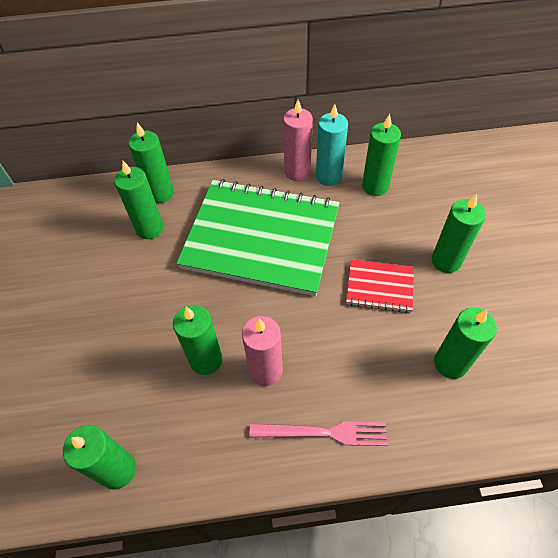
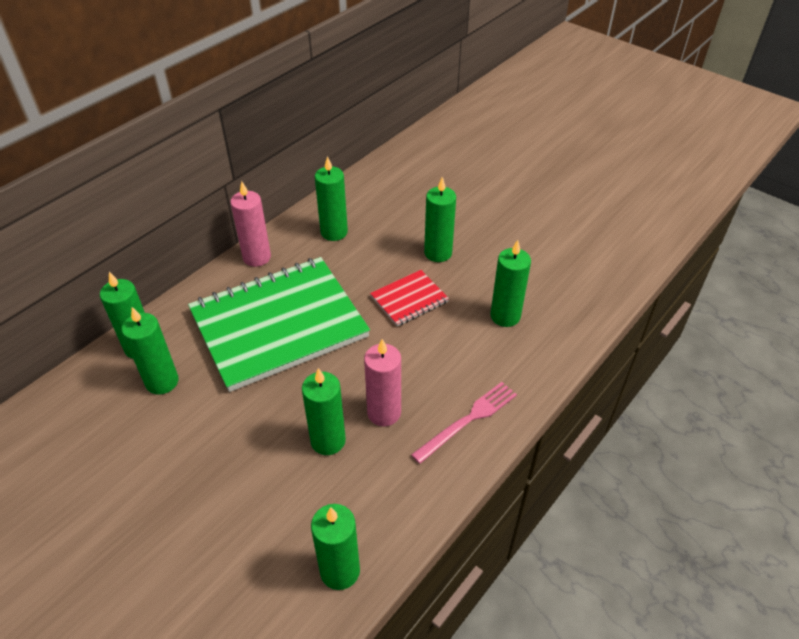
camera: 45 degrees left, 10 degrees down
turquoise candle [316,104,348,186] -> none

